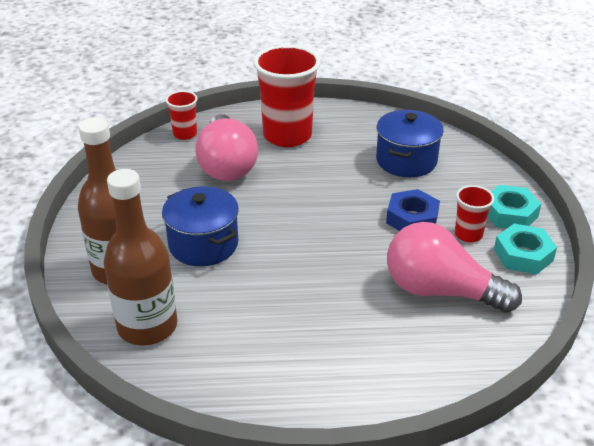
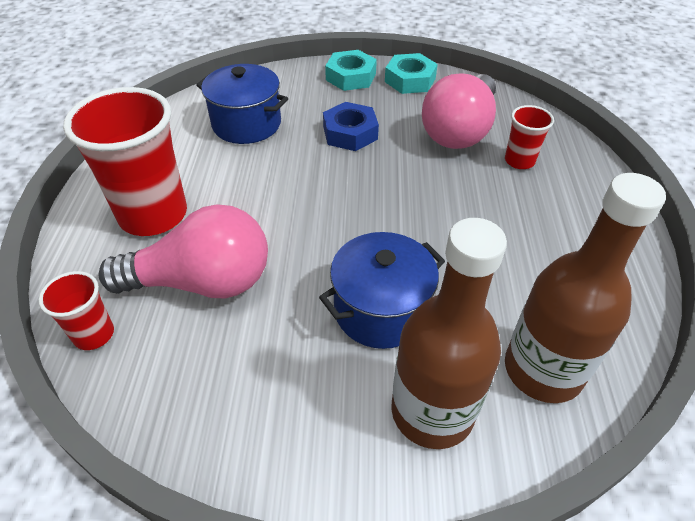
camera: 85 degrees left, 10 degrees up
red cup [455,185,494,242] -> red cup moved to [505,105,554,169]

